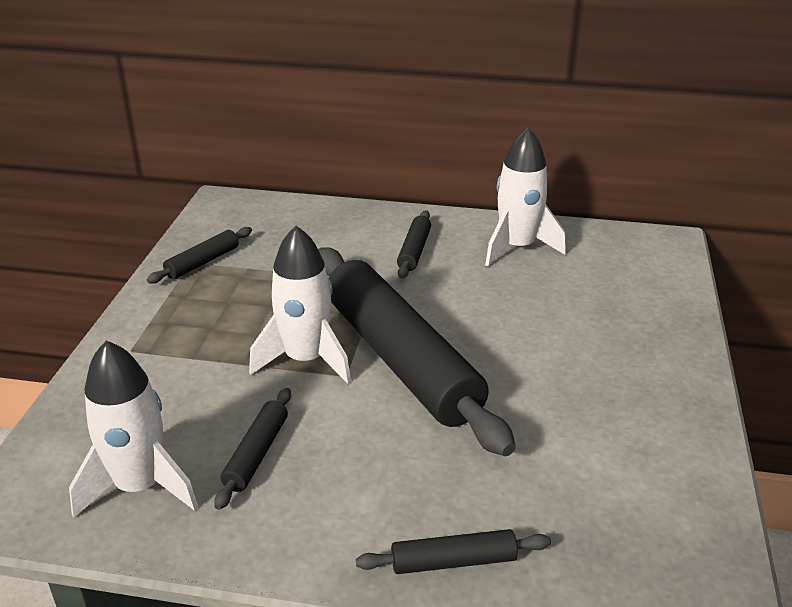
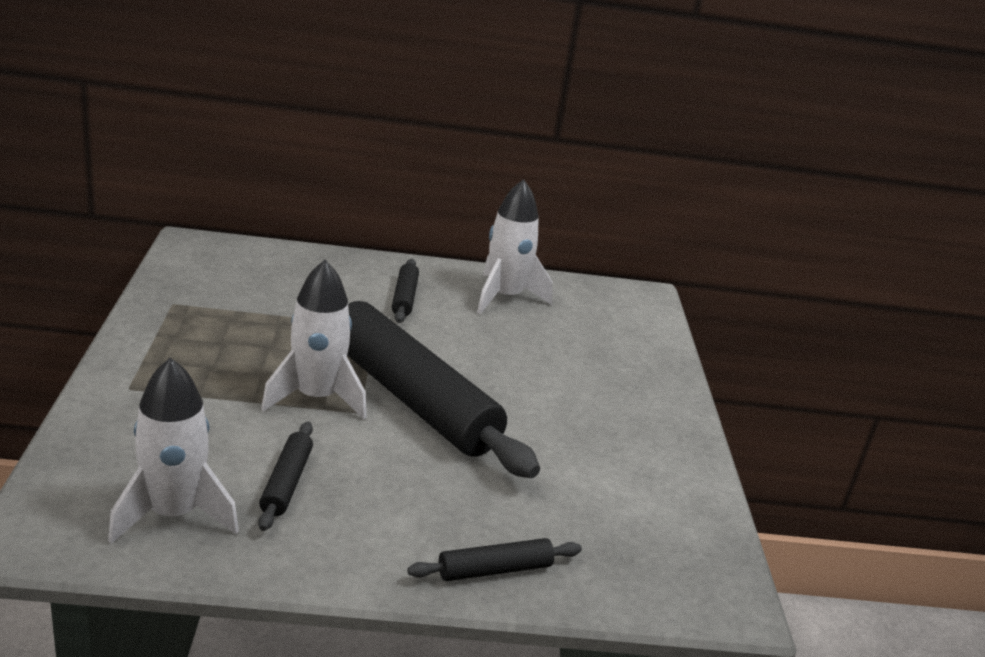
camera: 15 degrees left, 5 degrees down
black rolling pin [147,227,252,284] -> none

